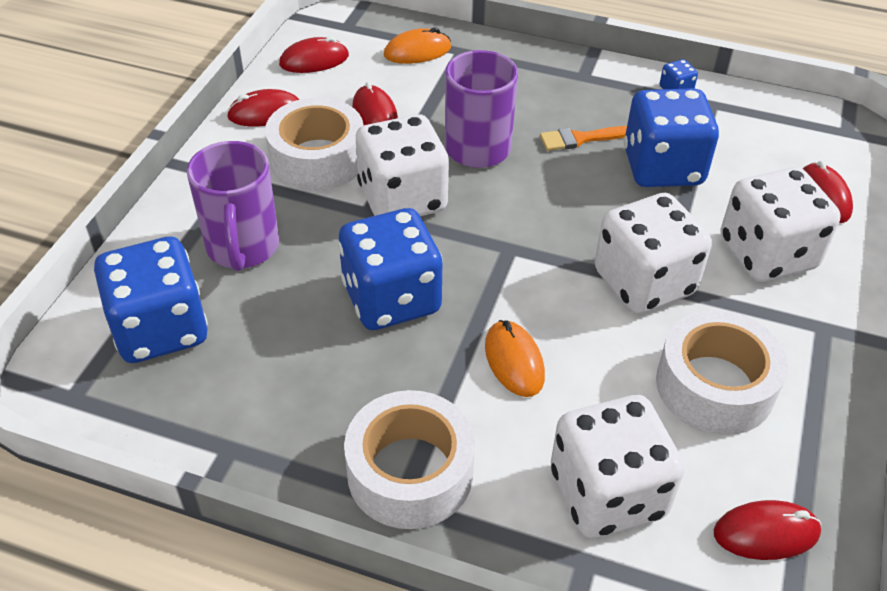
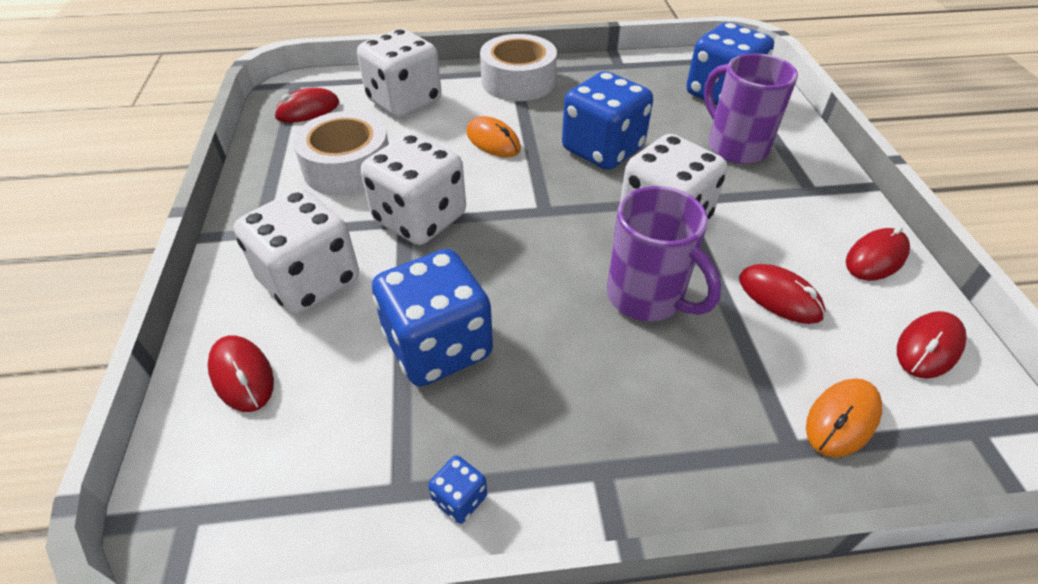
camera: 155 degrees right, 0 degrees up
white tape [265,97,364,191] -> none
orange brush [540,126,627,151] -> none

